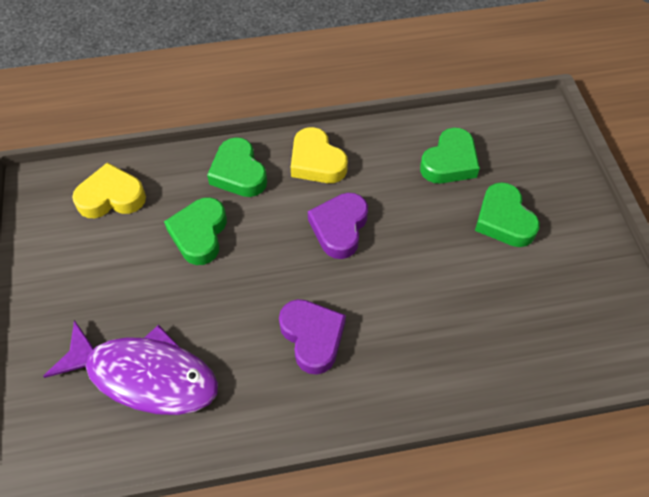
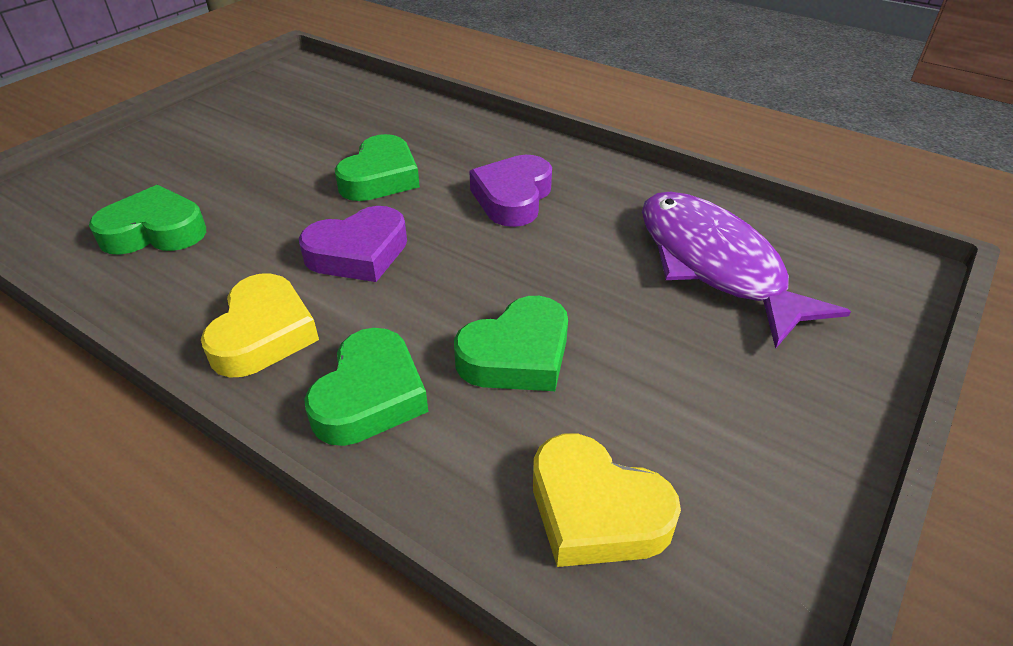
camera: 135 degrees left, 15 degrees down
green heart [475,182,540,247] -> green heart moved to [335,134,420,201]

